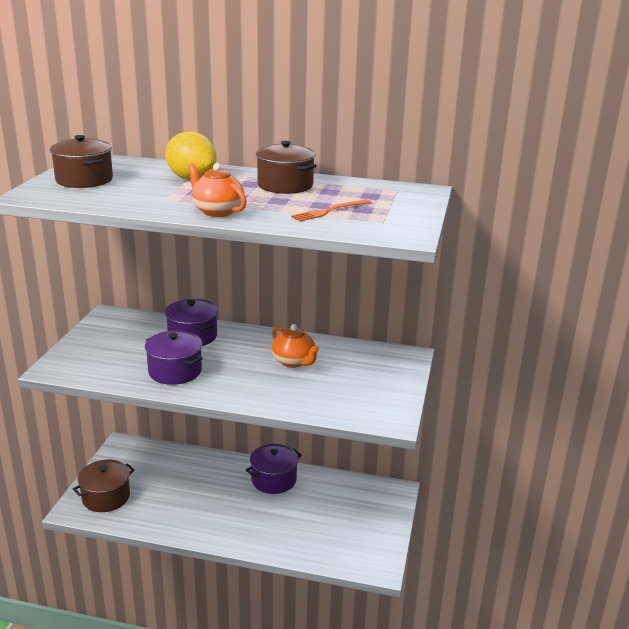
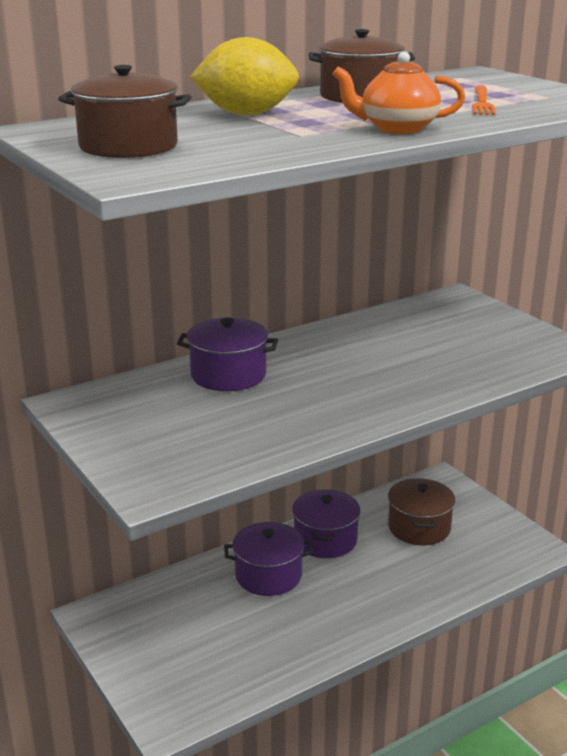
camera: 45 degrees left, 0 degrees up
brown pot [73,460,135,512] -> brown pot moved to [388,478,455,546]
purple pot [145,330,203,385] -> purple pot moved to [224,522,313,596]
orange teapot [272,324,319,368] -> none

